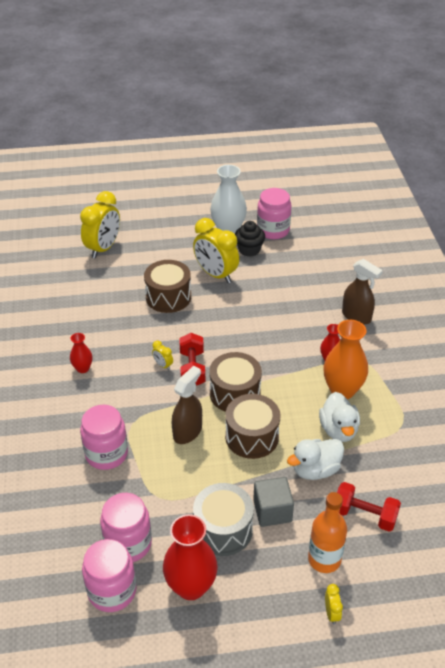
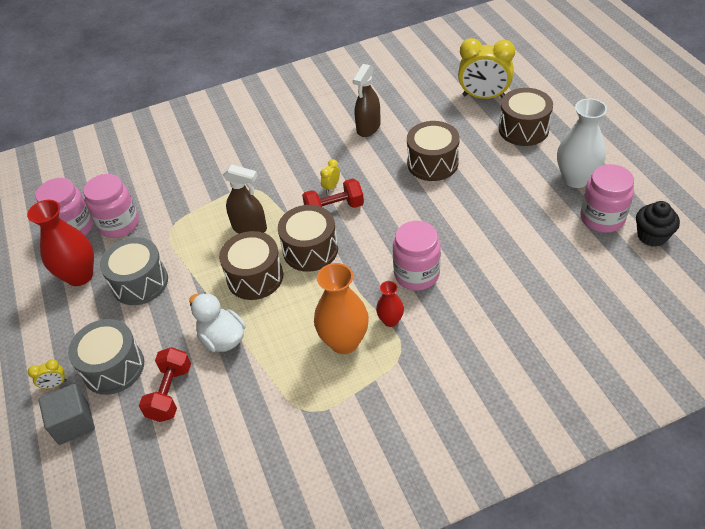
camera: 80 degrees right, 5 degrees up
red vase [70,333,93,373] -> none
pink jar [80,405,128,470] -> pink jar moved to [393,221,441,291]
yellow clock [193,218,239,283] -> none
black cupcake [235,221,265,257] -> black cupcake moved to [636,201,680,247]
grey cube [253,477,294,527] -> grey cube moved to [38,384,95,445]
orange bottle [308,492,347,573] -> grey drum [68,319,144,395]
white duck [319,392,360,442] -> none
brown spray bottle [342,259,383,325] -> brown spray bottle moved to [353,64,381,137]
none -> brown drum [499,88,553,146]

